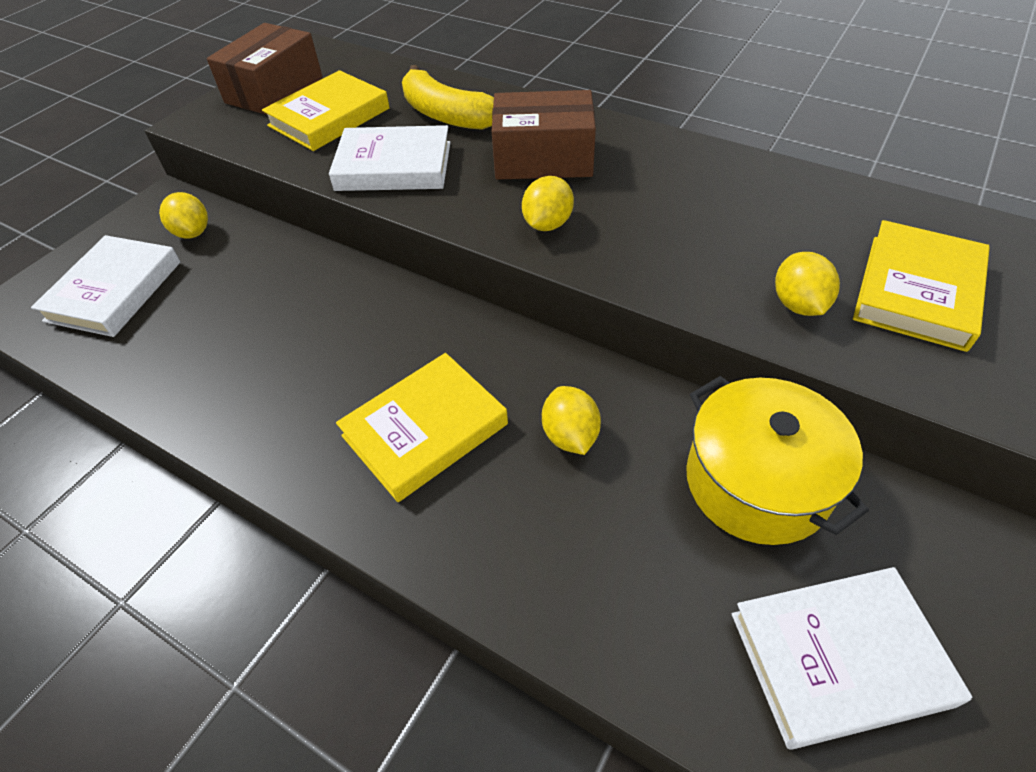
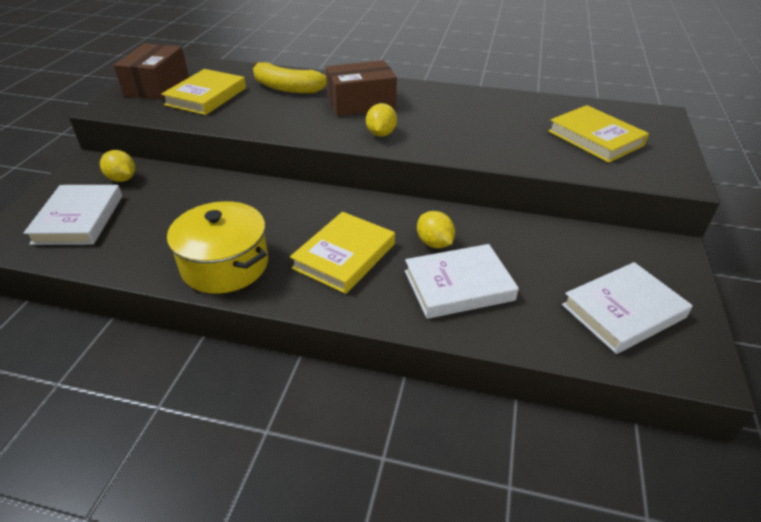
camera: 20 degrees left, 10 degrees down
white book [329,125,451,191] -> white book moved to [405,244,519,319]
yellow pot [686,376,869,545] -> yellow pot moved to [167,201,268,294]
yellow lemon [775,252,840,316] -> none
yellow book [853,220,990,352] -> yellow book turned 45 degrees counterclockwise [548,105,649,163]

